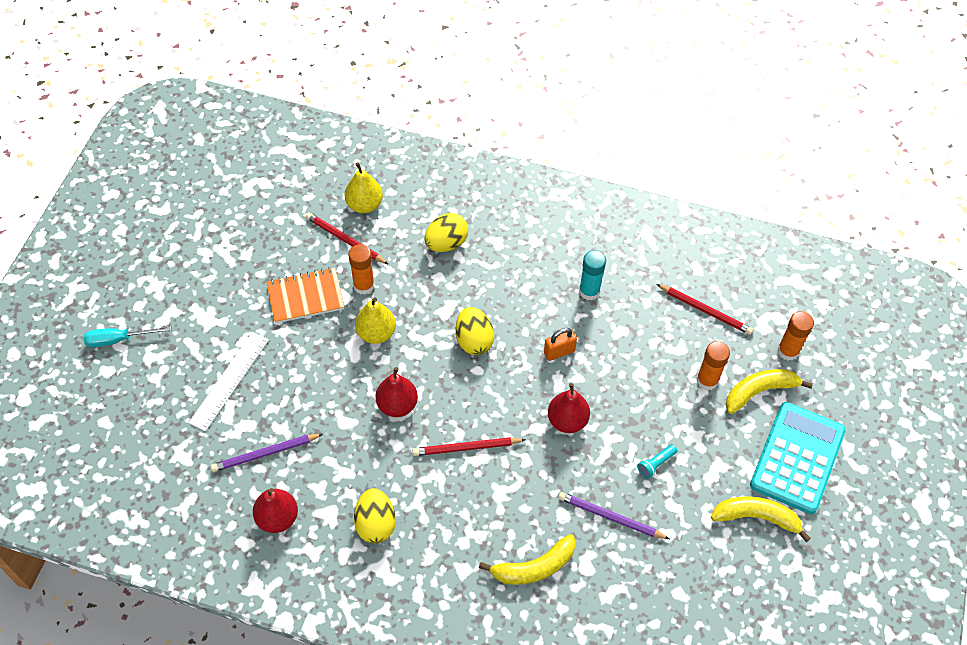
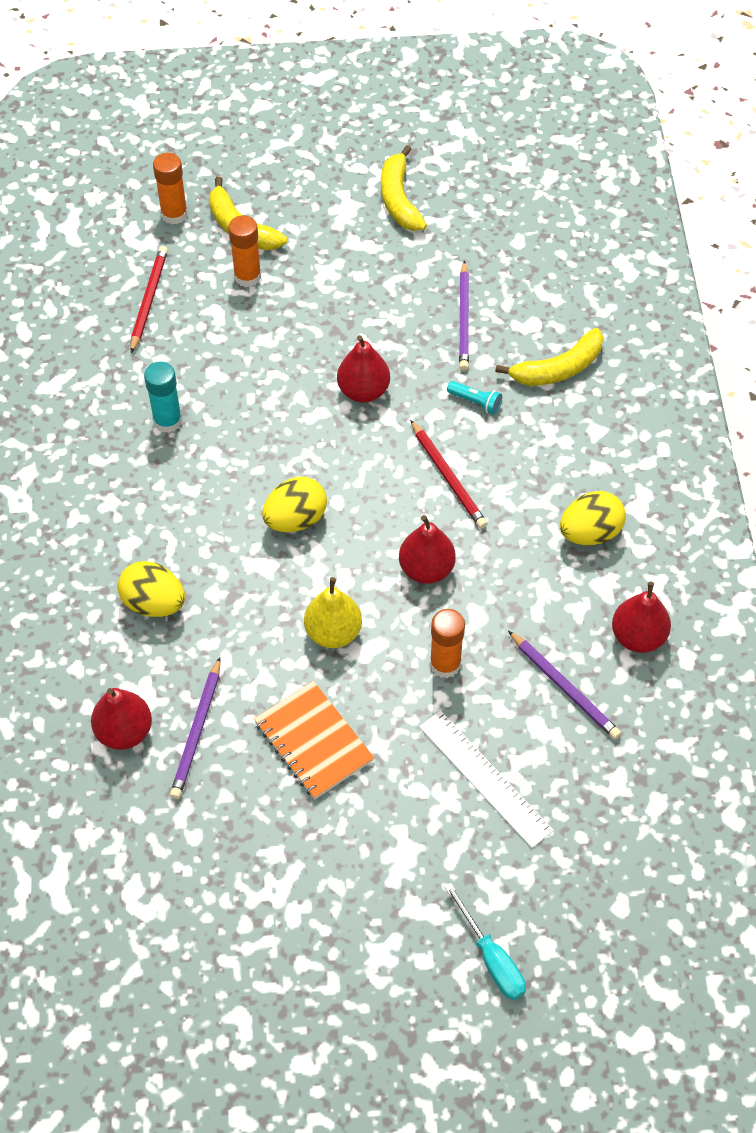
camera: 110 degrees left, 0 degrees up
white ruler [189,332,269,431] -> white ruler turned 45 degrees clockwise [419,710,554,848]
red pencil [306,212,389,265] -> purple pencil [170,657,221,799]
yellow pear [344,162,383,213] -> red pear [91,688,152,750]
orange glue stick [349,244,375,295] -> orange glue stick moved to [430,609,465,678]
yellow banana [479,534,576,585] -> yellow banana turned 105 degrees clockwise [495,328,603,386]
orange padlock [544,328,577,361] -> none
turquoise flashlight [637,444,678,479] -> turquoise flashlight moved to [447,381,502,415]
turquoise calculator [750,402,846,514] -> none

